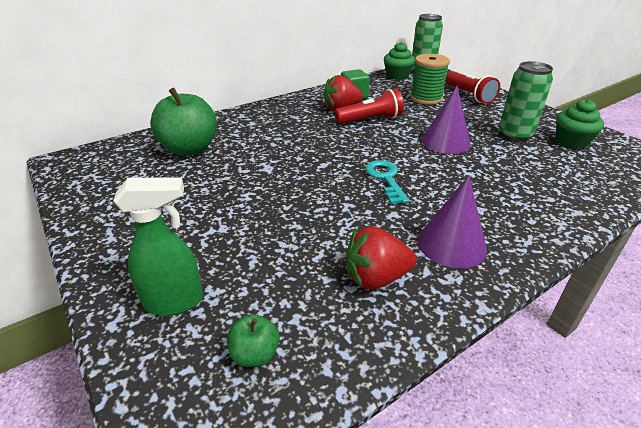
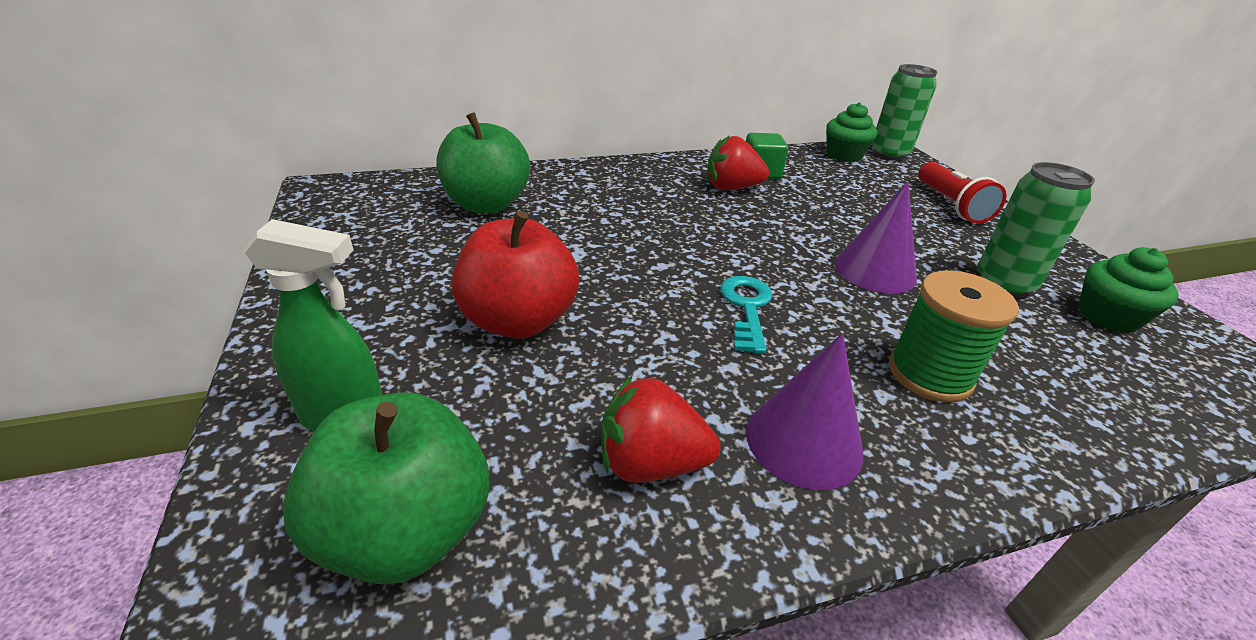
camera: 15 degrees right, 0 degrees up
green apple [227,314,280,367] -> green apple [283,392,490,585], size x2.15
red flashlight [335,88,404,124] -> none
green spool [410,54,450,105] -> green spool moved to [889,270,1019,403]
none -> red apple [452,211,579,339]

